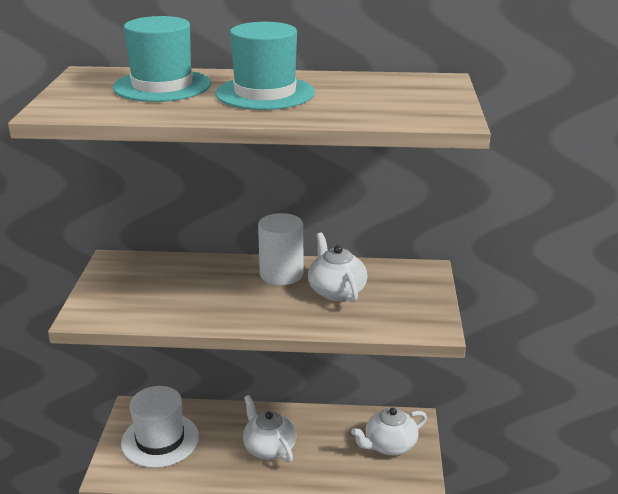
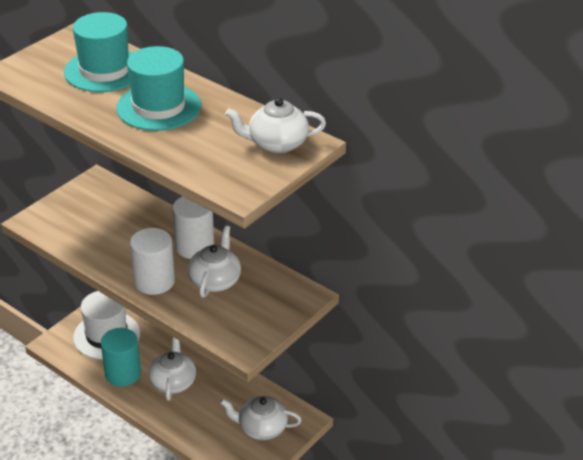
camera: 35 degrees right, 10 degrees up
none -> turquoise cylinder [101,328,141,387]
none -> white cylinder [130,228,175,295]
none -> white teapot [225,98,326,153]

